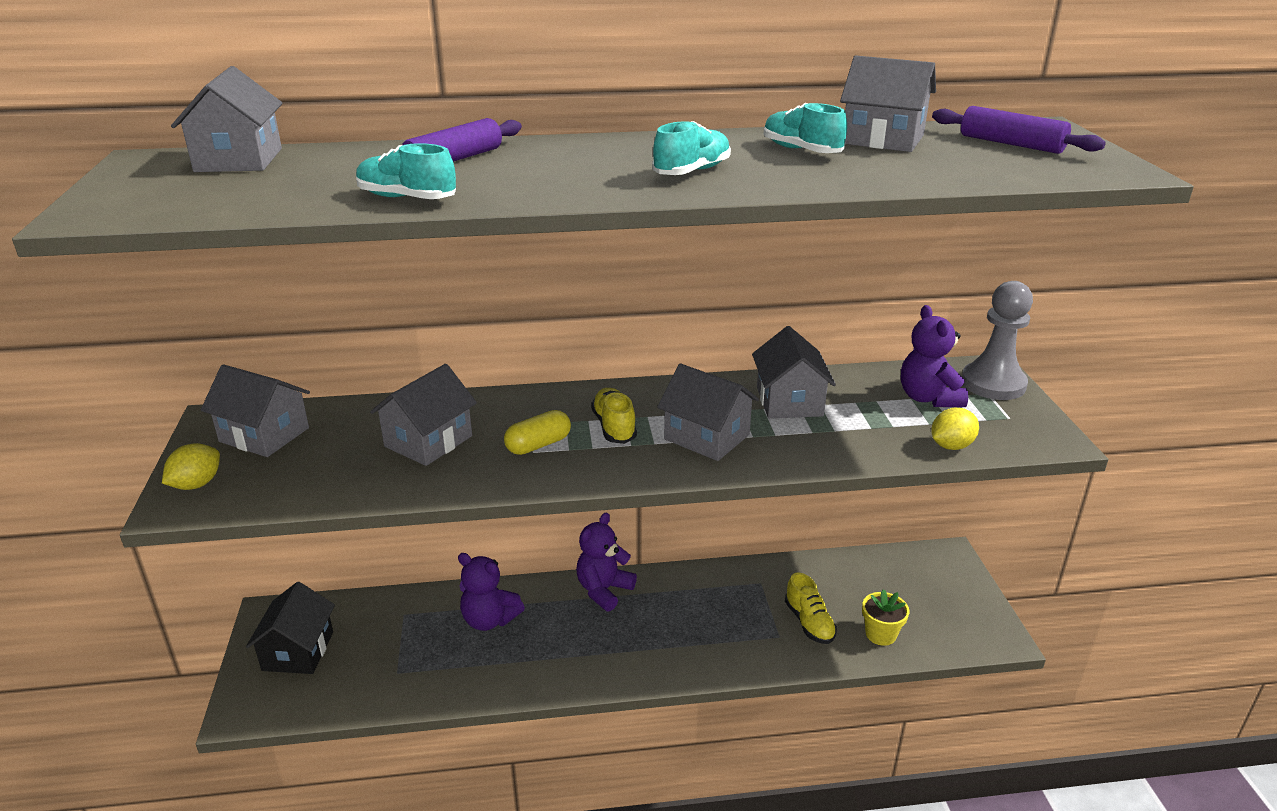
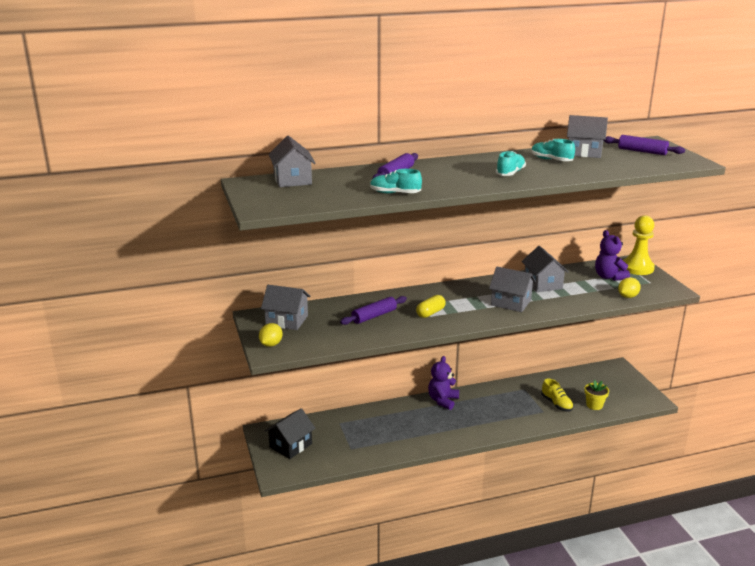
camera: 10 degrees left, 5 degrees down
black house [246,582,335,674] -> black house turned 45 degrees clockwise [265,408,315,459]
grey house [370,364,477,466] -> purple rolling pin [340,296,407,325]
purple teddy bear [458,553,525,631] -> none
yellow shoe [591,388,637,444] -> none
grey pawn [962,281,1033,400] -> yellow pawn [623,215,655,275]

